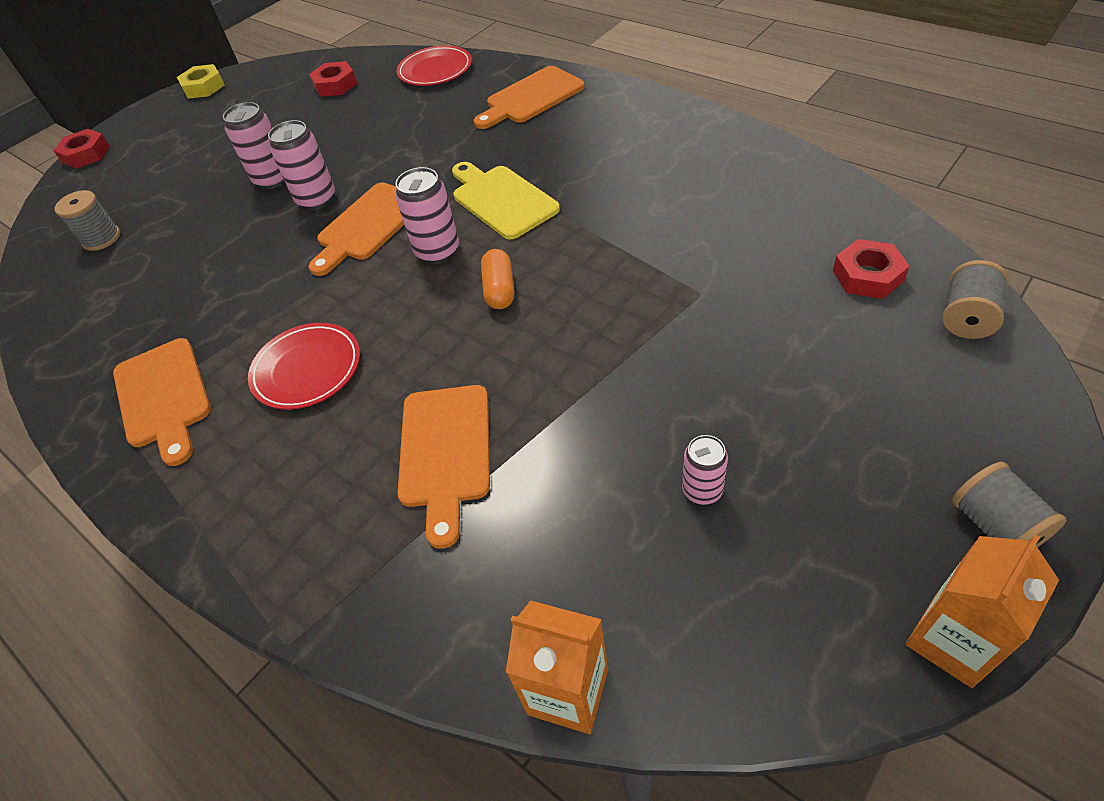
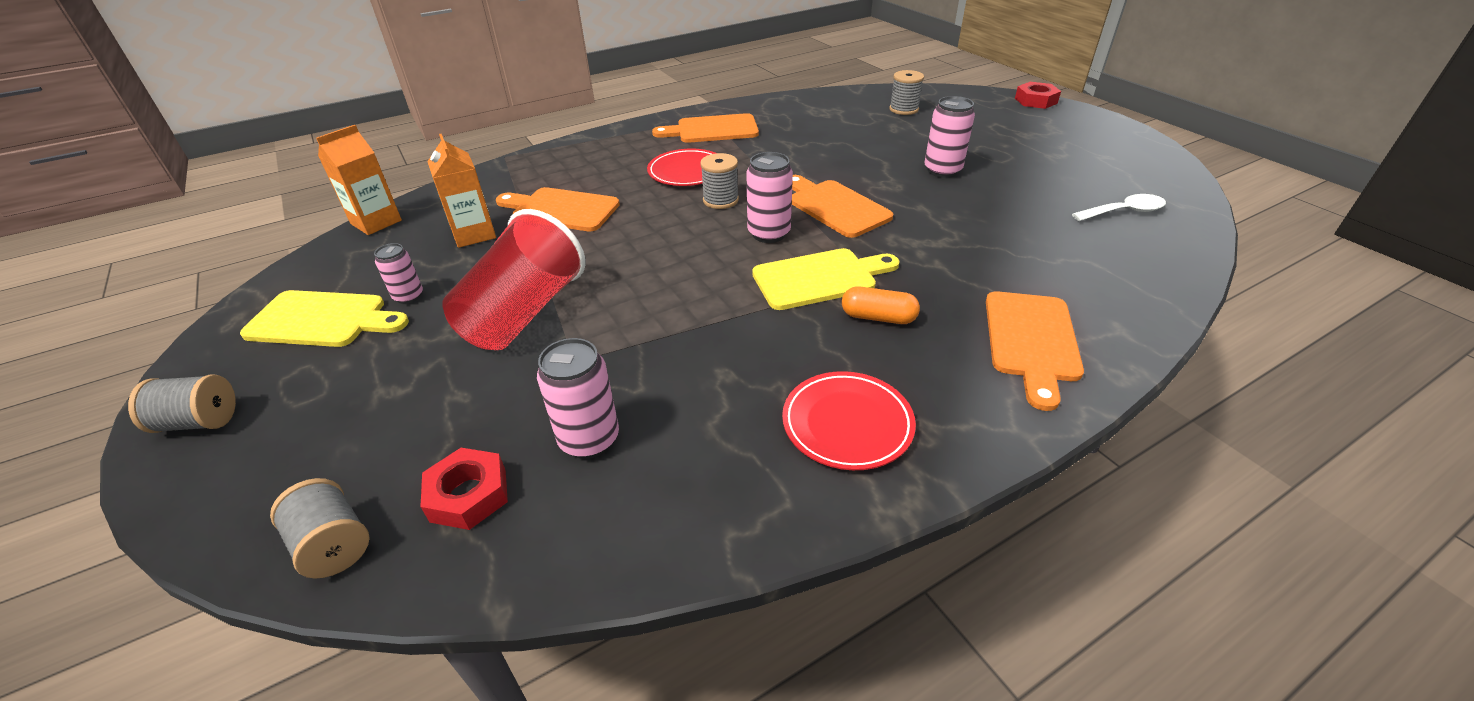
camera: 105 degrees right, 10 degrees down
yellow nut [177,64,225,99] -> none
pink can [268,120,335,210] -> pink can moved to [537,338,619,459]
red nut [309,61,357,97] -> white spoon [1072,194,1166,221]
red plate [396,45,472,86] -> red plate moved to [782,371,916,470]
orange cutting board [474,66,584,129] -> orange cutting board turned 150 degrees counterclockwise [986,291,1084,411]
orange capsule [481,249,514,309] -> orange capsule moved to [842,286,920,324]
orange carton [906,534,1059,688] -> orange carton moved to [427,134,496,248]
none -> yellow cutting board [240,290,409,347]
none -> red cup [442,209,586,350]
none -> grey spool [700,153,739,209]

